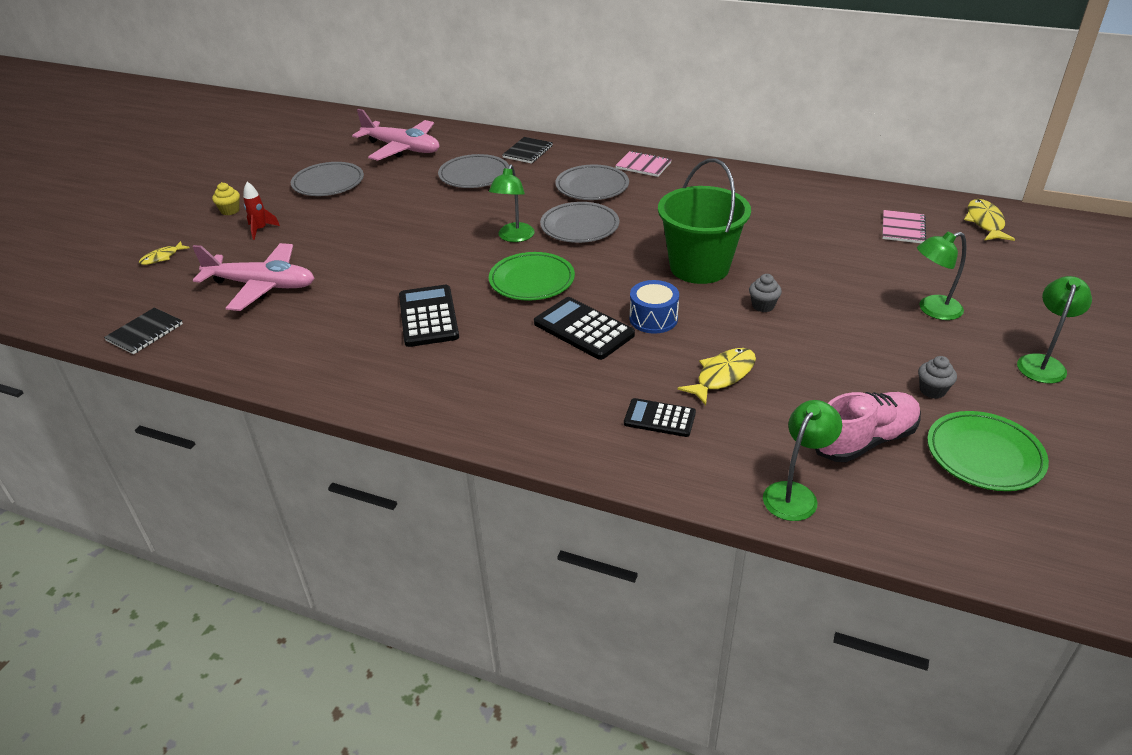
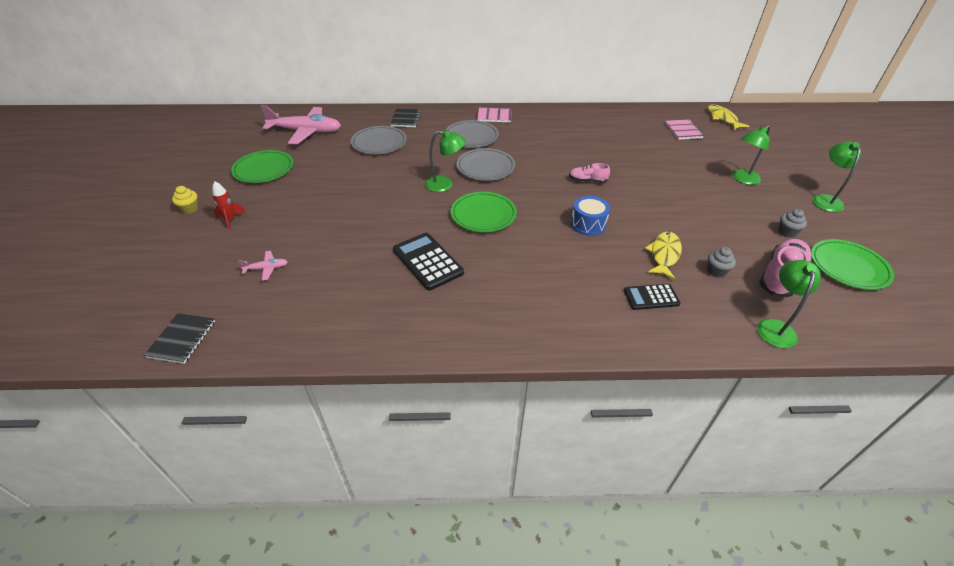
camera: 25 degrees left, 5 degrees up
yellow fish [139,241,190,265] -> none
pink plane [192,243,315,311] -> pink plane [238,251,288,281], size x0.42
grey plate [291,162,364,196] -> green plate [231,150,293,183]
green lamp [489,164,535,242] -> green lamp turned 75 degrees counterclockwise [425,129,465,192]
black calculator [534,297,635,360] -> none
green bucket [658,158,751,284] -> pink shoe [569,163,610,183]
grey cupcake [749,274,782,312] -> grey cupcake moved to [707,247,736,278]

